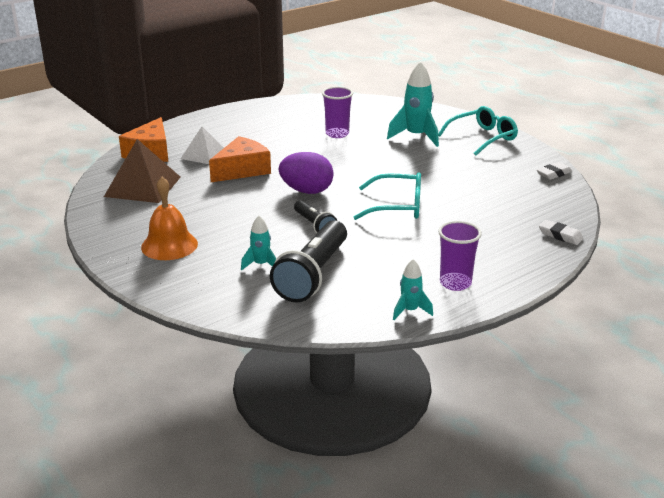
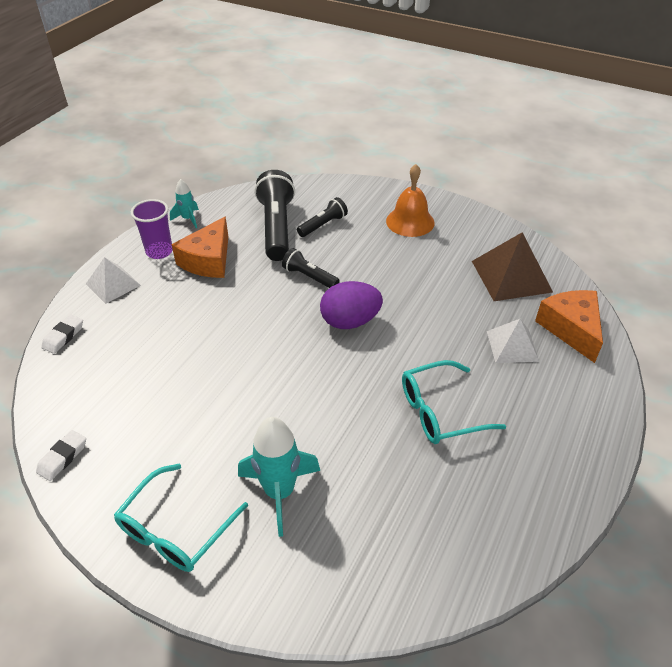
camera: 155 degrees right, 15 degrees up
orange cheese [209,136,271,182] -> orange cheese moved to [172,217,228,278]
turquoise rocket [241,216,276,271] -> black flashlight [297,197,348,237]
purple cup [322,86,353,138] -> none
turquoise glasses [354,172,421,220] -> turquoise glasses moved to [402,360,506,444]
white eraser [539,220,583,245] -> white eraser turned 75 degrees counterclockwise [41,315,83,354]
none -> white pyramid [86,257,141,304]

